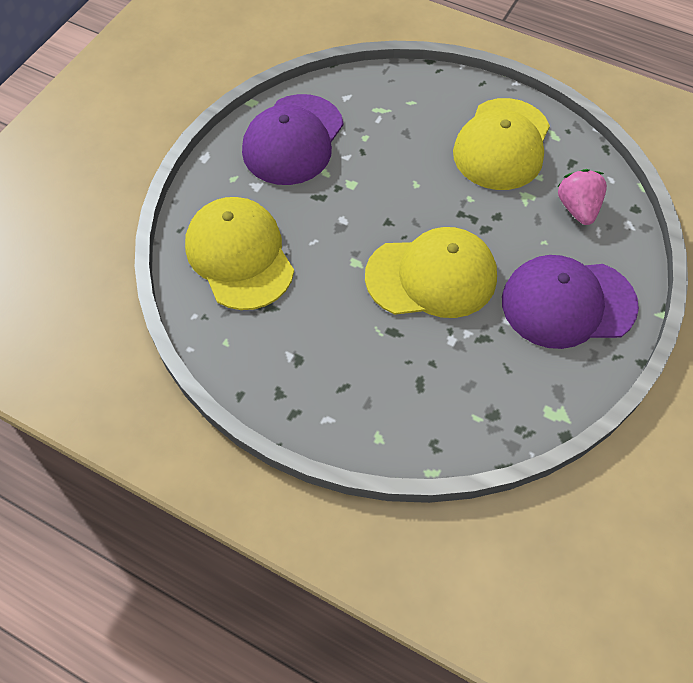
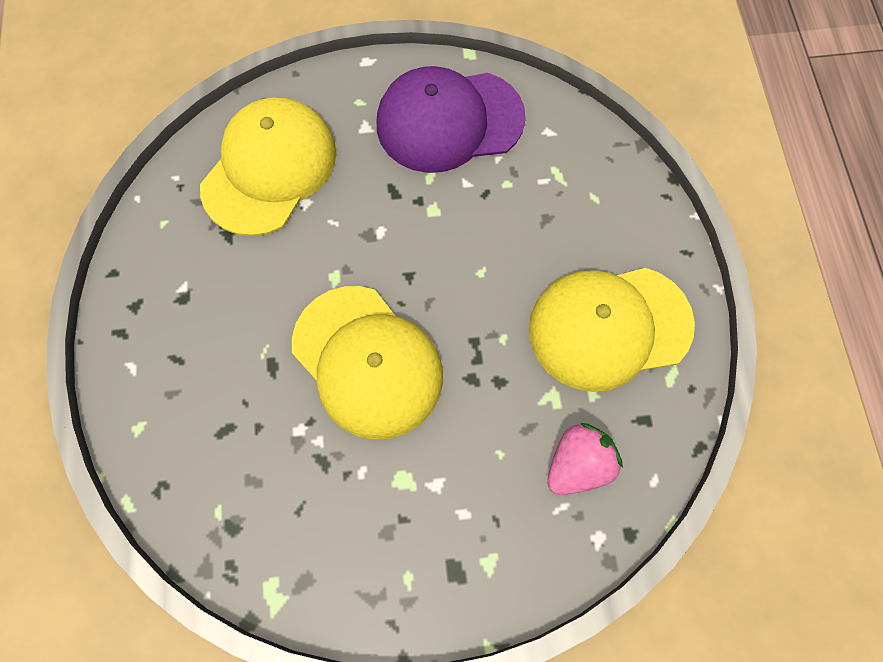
camera: 55 degrees right, 10 degrees up
purple cap [502,255,639,349] -> none

